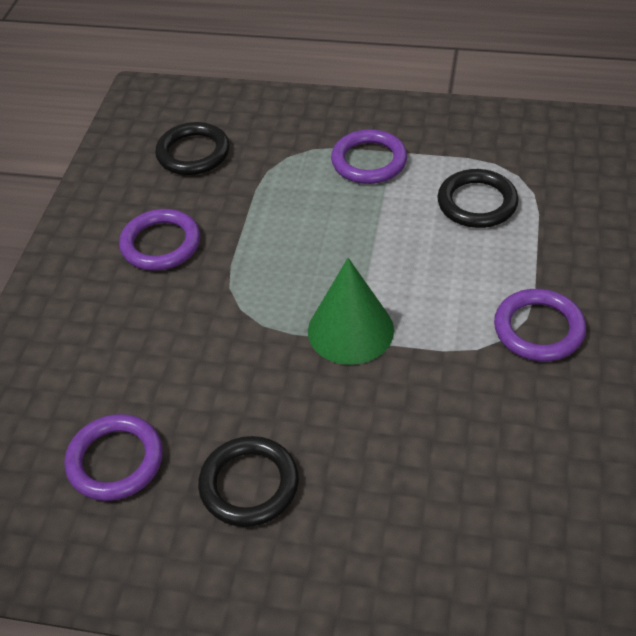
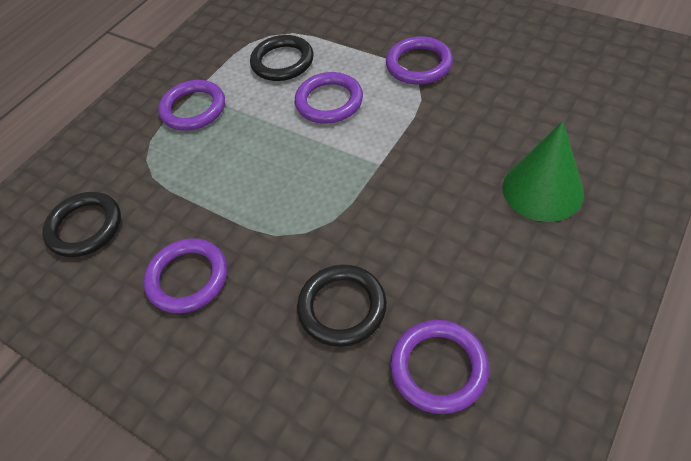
camera: 65 degrees left, 5 degrees up
black ring [198,436,299,527] -> black ring moved to [297,264,387,347]
green cone [308,258,394,365] -> green cone moved to [503,121,584,222]
none -> purple ring [295,72,363,123]

